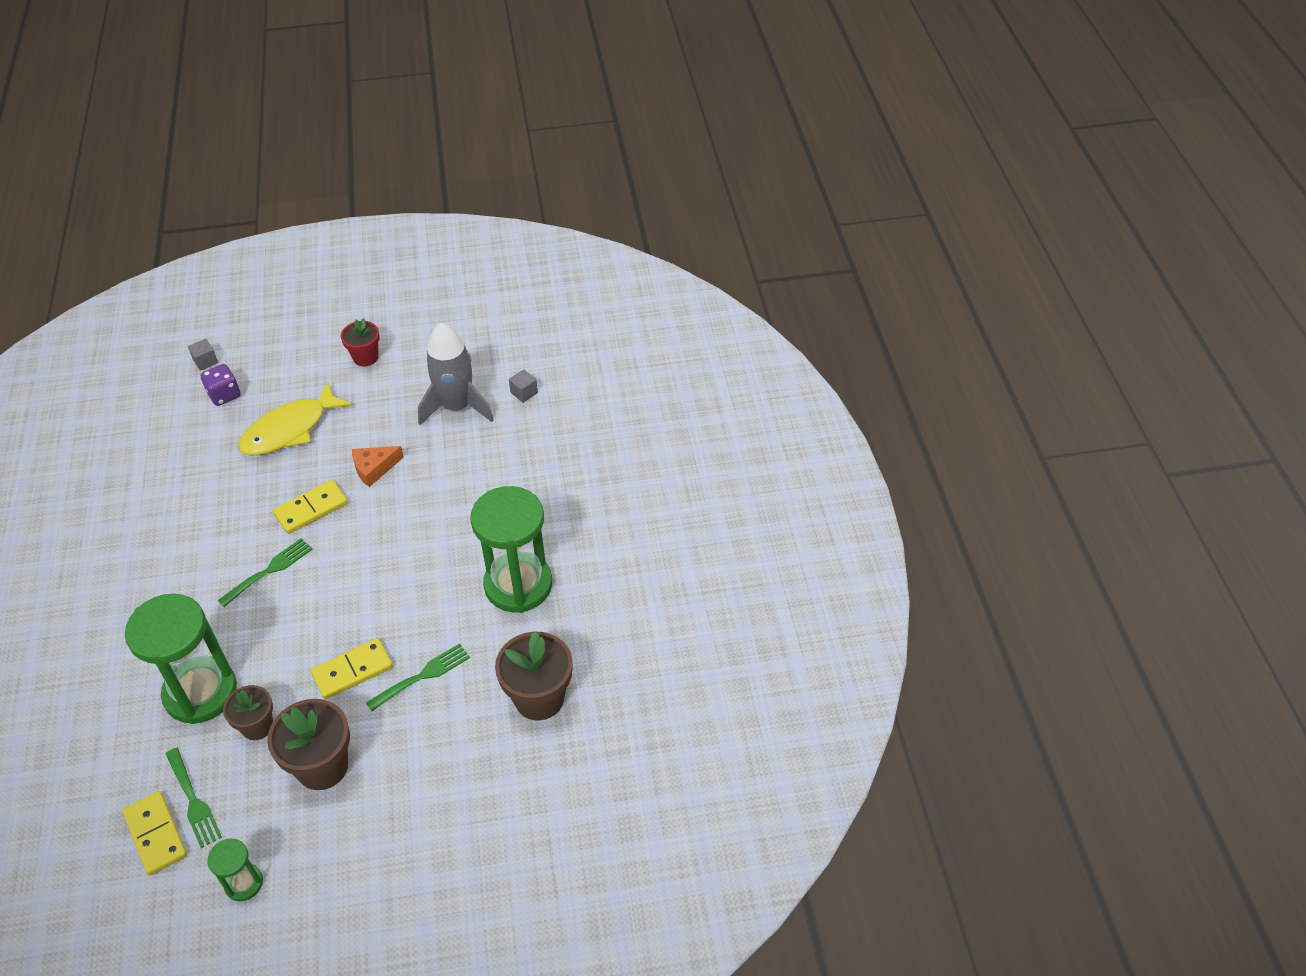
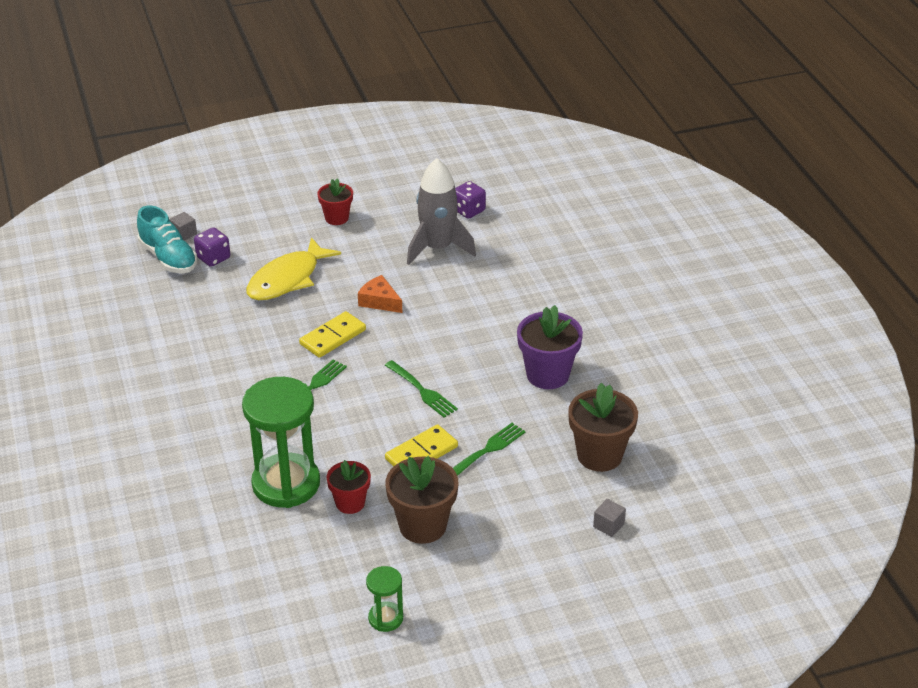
camera: 10 degrees left, 10 degrees down
yellow domino [122,791,187,876] -> none
green fork [166,747,222,848] -> green fork moved to [385,360,458,418]
brown flower pot [223,685,273,740] -> red flower pot [326,460,371,514]
orange cheese [352,446,404,487] -> orange cheese turned 75 degrees clockwise [358,275,402,313]
green hourglass [470,486,552,613] -> purple flower pot [517,305,583,389]
grey cube [509,369,538,403] -> grey cube moved to [593,499,626,537]
none -> turquoise shoe [137,206,197,273]
none -> purple dice [455,181,486,219]

